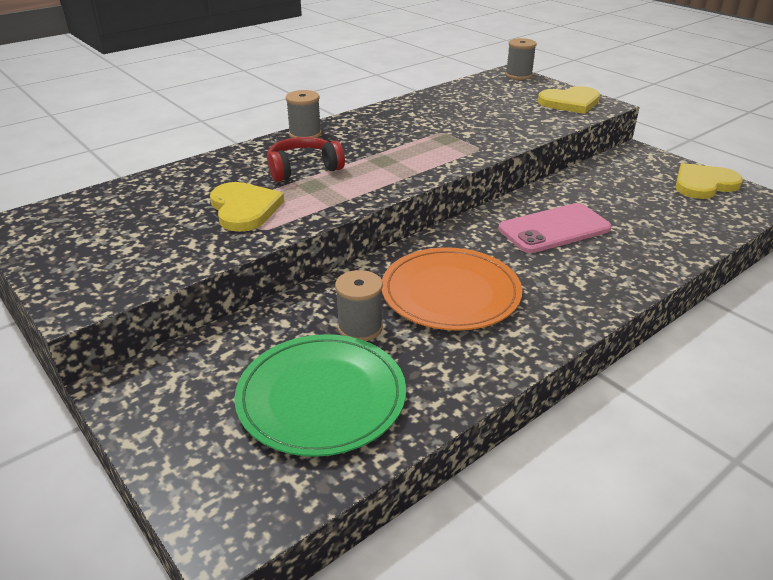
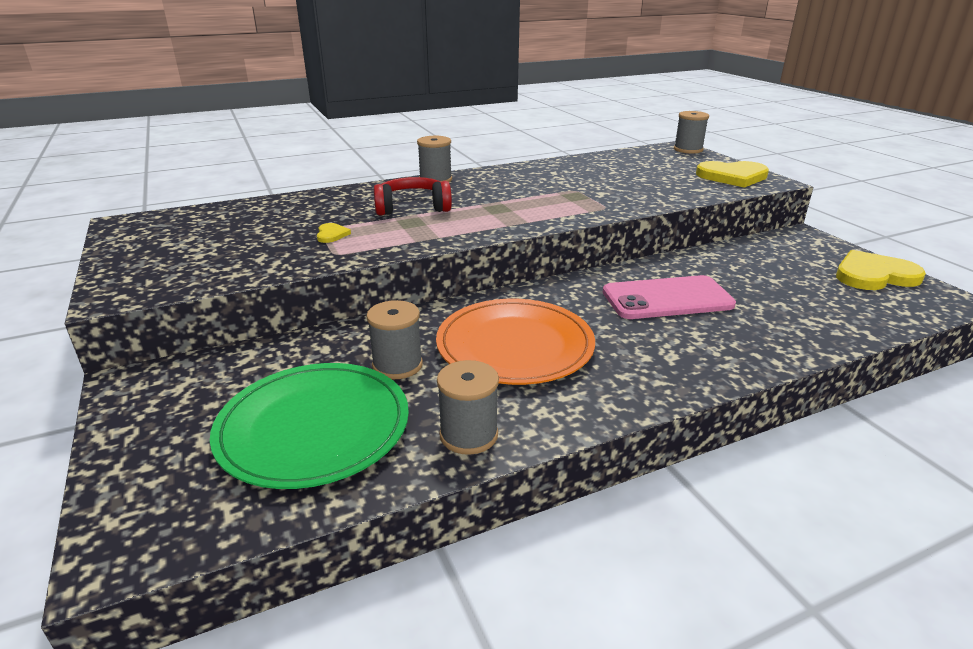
camera: 15 degrees right, 5 degrees down
yellow heart [210,182,284,232] -> yellow heart [317,223,351,243], size x0.45
none -> grey spool [437,360,499,455]

